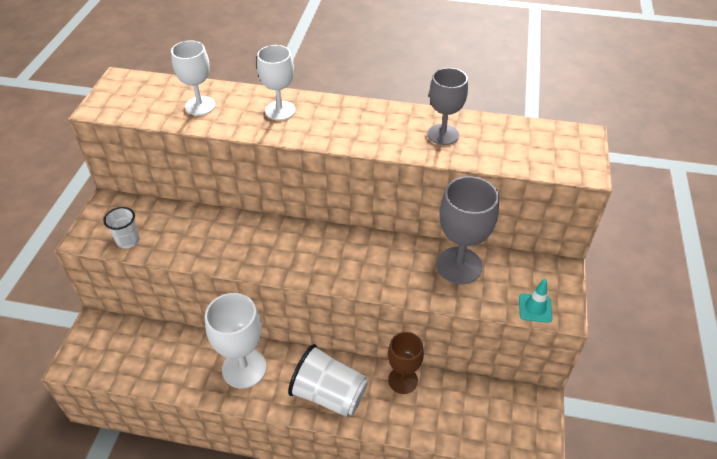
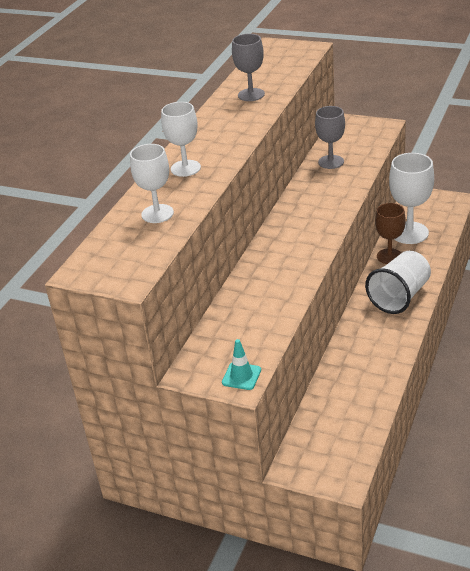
camera: 75 degrees left, 10 degrees down
white cup [103,207,139,249] -> none
white goblet [205,293,267,388] -> white goblet moved to [389,153,434,244]
grey goblet [436,176,499,284] -> grey goblet [315,106,345,169], size x0.66
turquoise traffic cone [519,279,552,323] -> turquoise traffic cone moved to [222,339,261,390]

